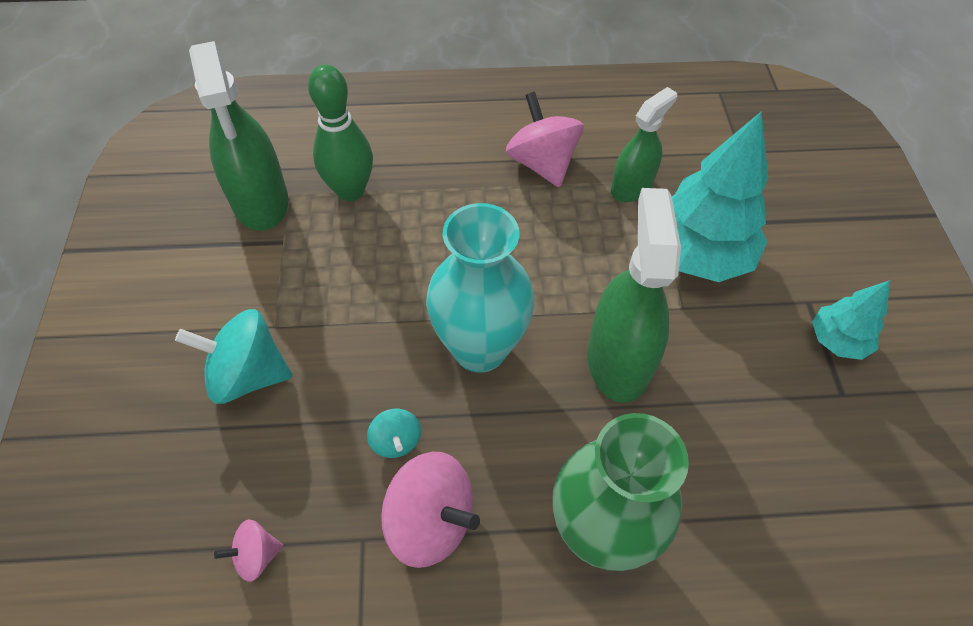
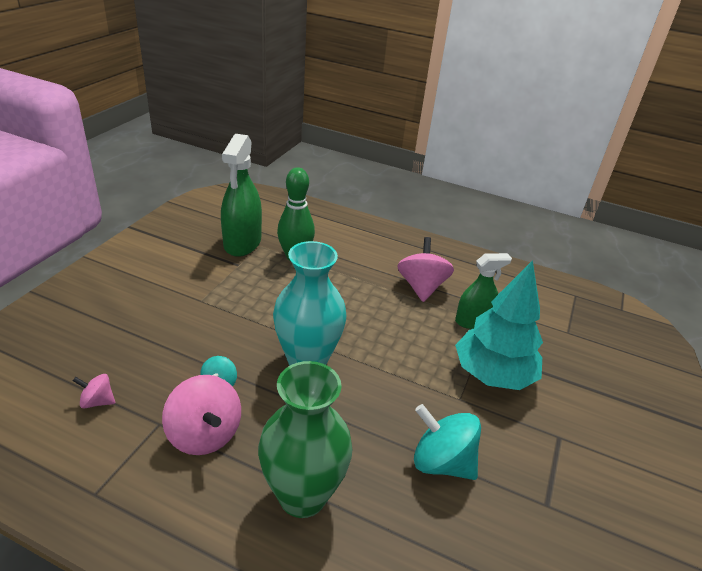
camera: 25 degrees right, 20 degrees down
turquoise spinning top [175,309,292,404] -> turquoise spinning top moved to [414,404,481,480]
green spray bottle [587,188,681,403] -> none
turquoise tree [812,280,890,360] -> none

